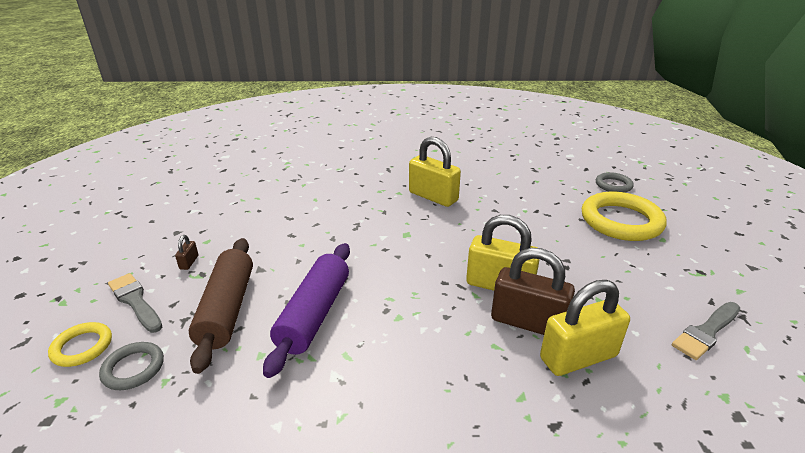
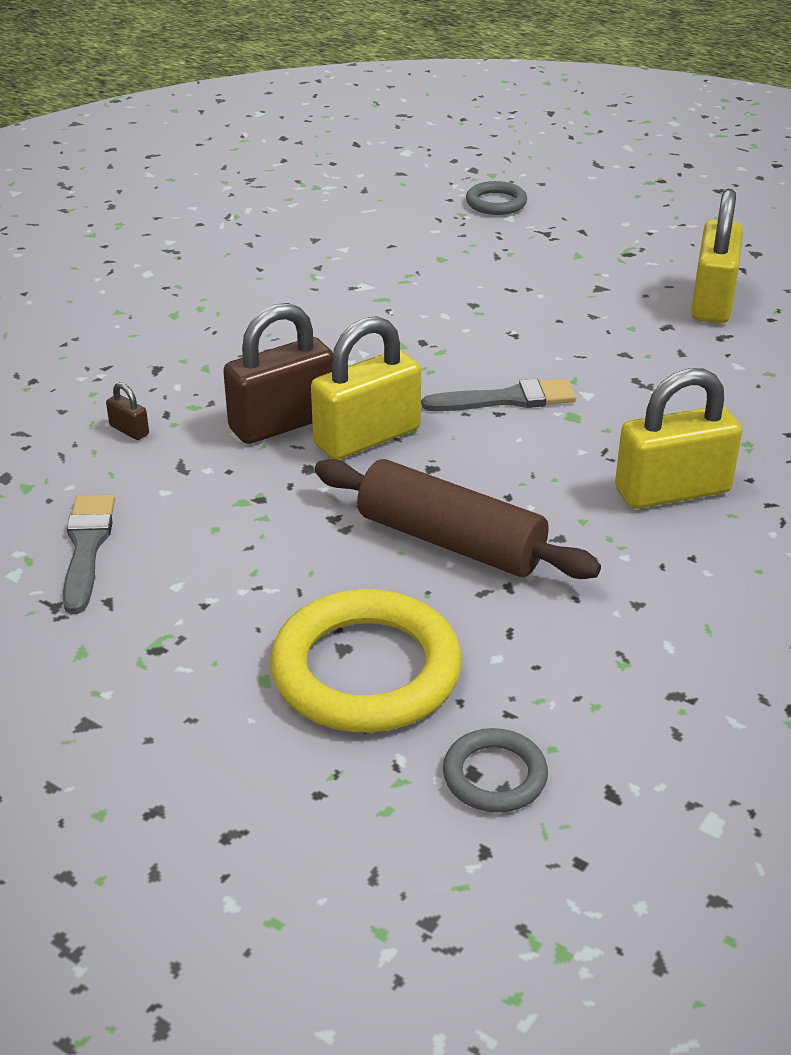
camera: 125 degrees right, 5 degrees up
yellow ring [48,322,112,367] -> none
grey brush [108,273,162,333] -> grey brush moved to [422,379,576,411]
brown padlock [175,235,199,270] -> brown padlock moved to [106,382,149,440]
brown rolling pin [189,238,253,374] -> brown rolling pin moved to [315,459,601,579]
purple rolling pin [263,243,350,378] -> none
yellow padlock [540,280,630,376] -> yellow padlock moved to [691,189,743,323]

